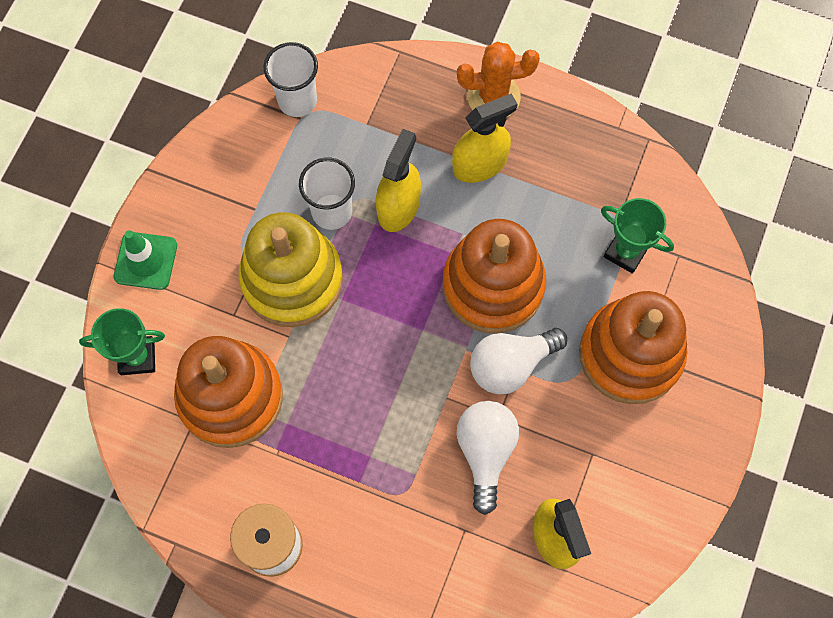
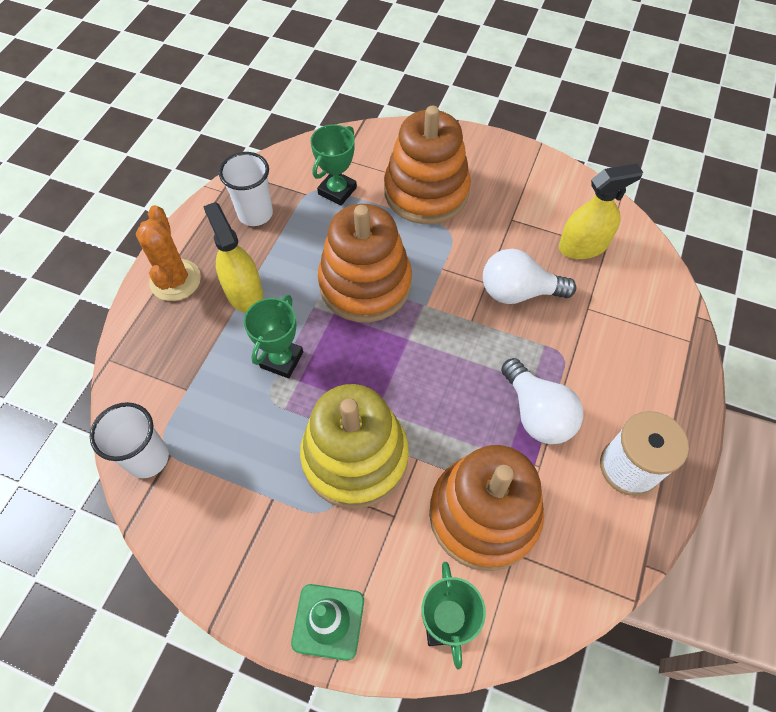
camera: 90 degrees left, 10 degrees down
white cup [299,157,355,230] -> white cup moved to [219,152,273,226]
yellow spray bottle [376,129,421,232] -> green trophy [244,295,303,379]
white light bulb [470,328,567,394] -> white light bulb moved to [501,358,583,444]

